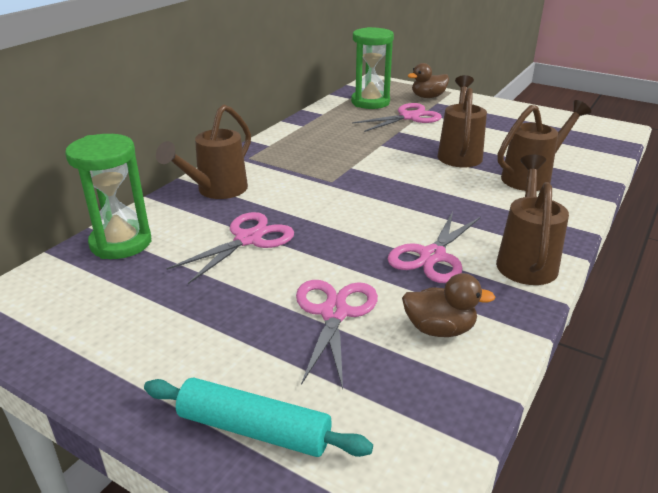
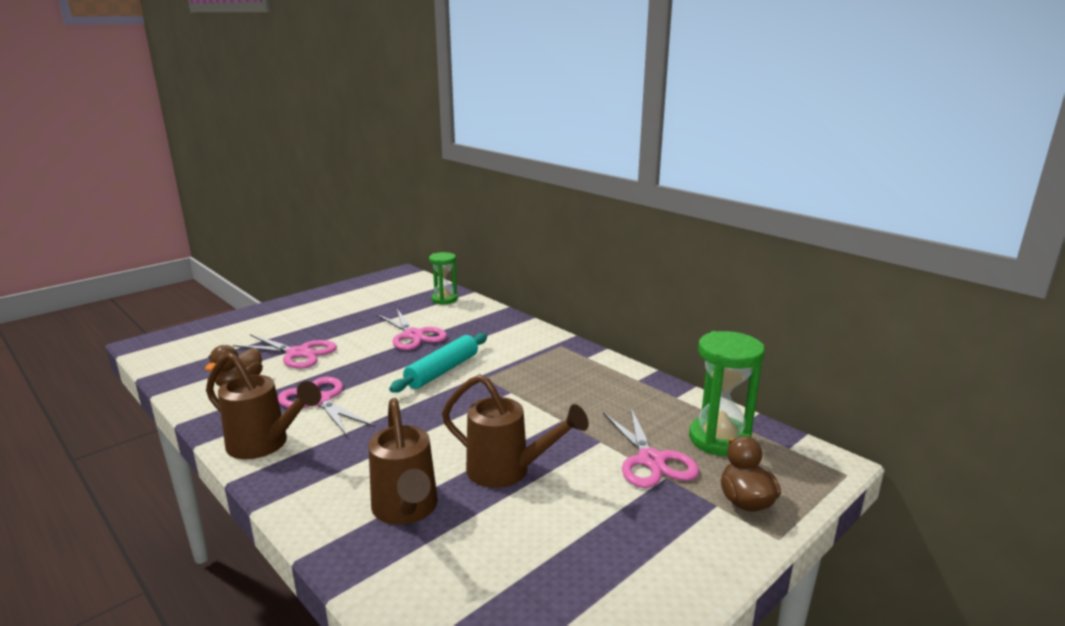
camera: 105 degrees right, 10 degrees down
green hourglass [65,134,152,259] -> green hourglass [429,252,458,305], size x0.64
turquoise rolling pin [144,377,373,457] -> turquoise rolling pin moved to [389,333,487,393]
brown watering can [156,104,251,199] -> none

